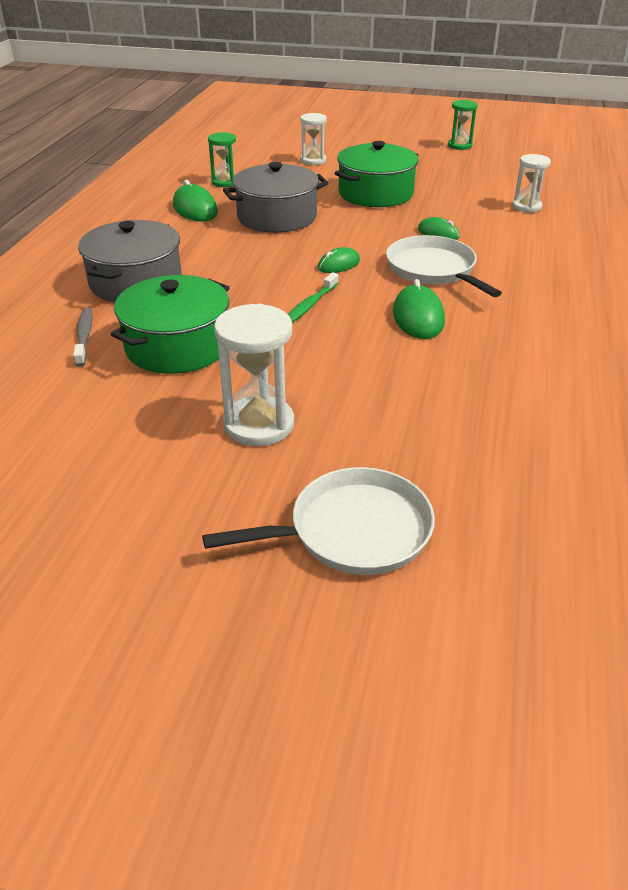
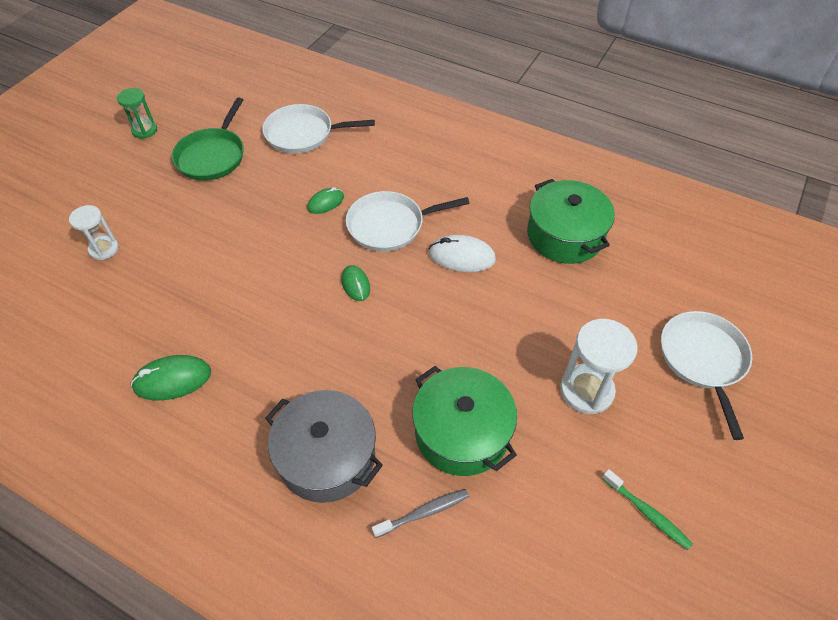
camera: 75 degrees left, 15 degrees up
grey toothbrush [73,307,93,367] -> grey toothbrush turned 150 degrees clockwise [372,489,469,538]
green hourglass [208,132,236,187] -> none
grey pot [223,162,328,233] -> none
green toothbrush [288,272,338,323] -> green toothbrush moved to [602,469,693,550]
green pot [335,141,419,207] -> green pot moved to [527,179,615,264]
green mouse [393,279,445,339] -> white mouse [429,235,496,272]
white hourglass [513,154,551,213] -> white pan [262,104,375,154]
none -> green pan [172,97,244,181]

